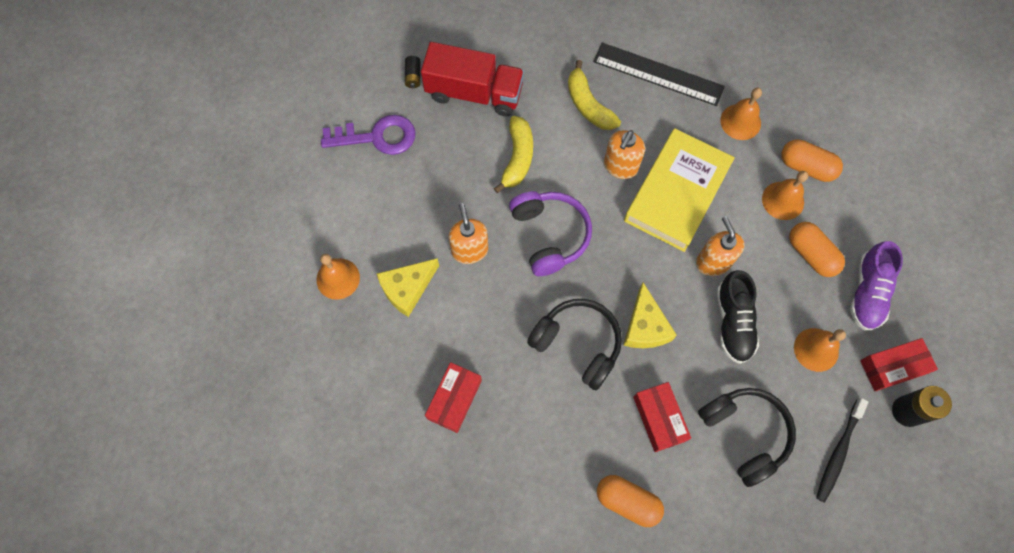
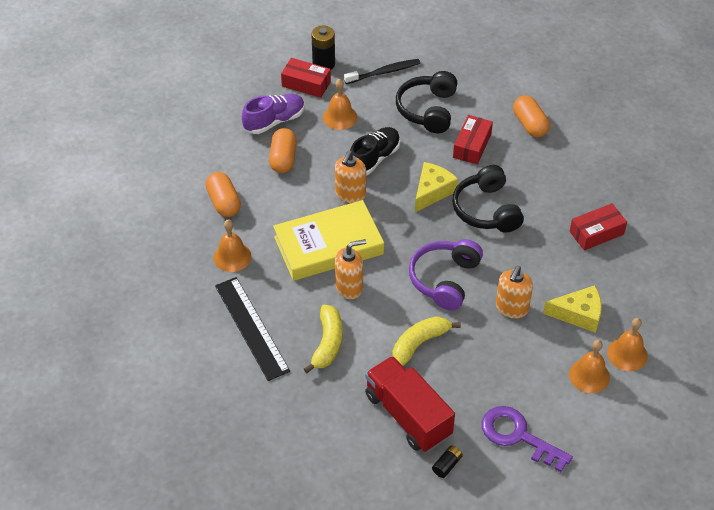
camera: 140 degrees left, 20 degrees down
orange bell [762,171,808,220] -> orange bell moved to [569,340,610,393]

